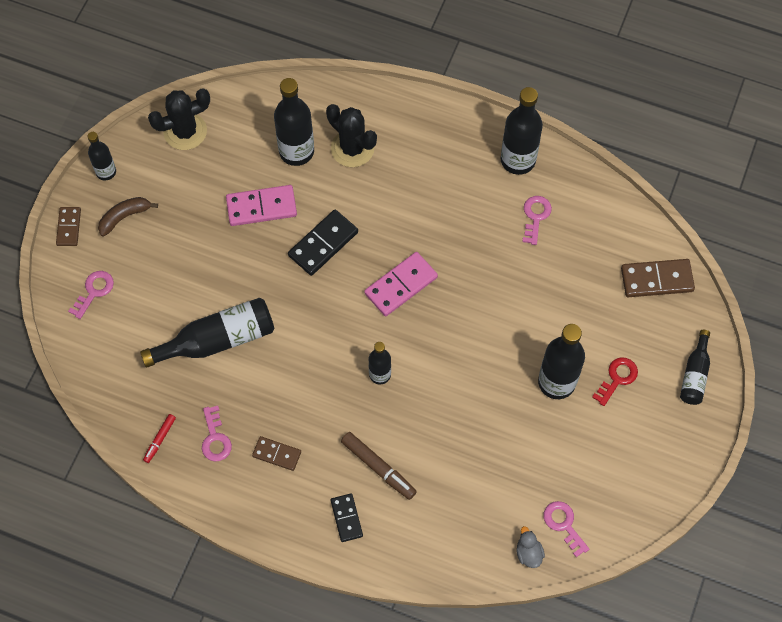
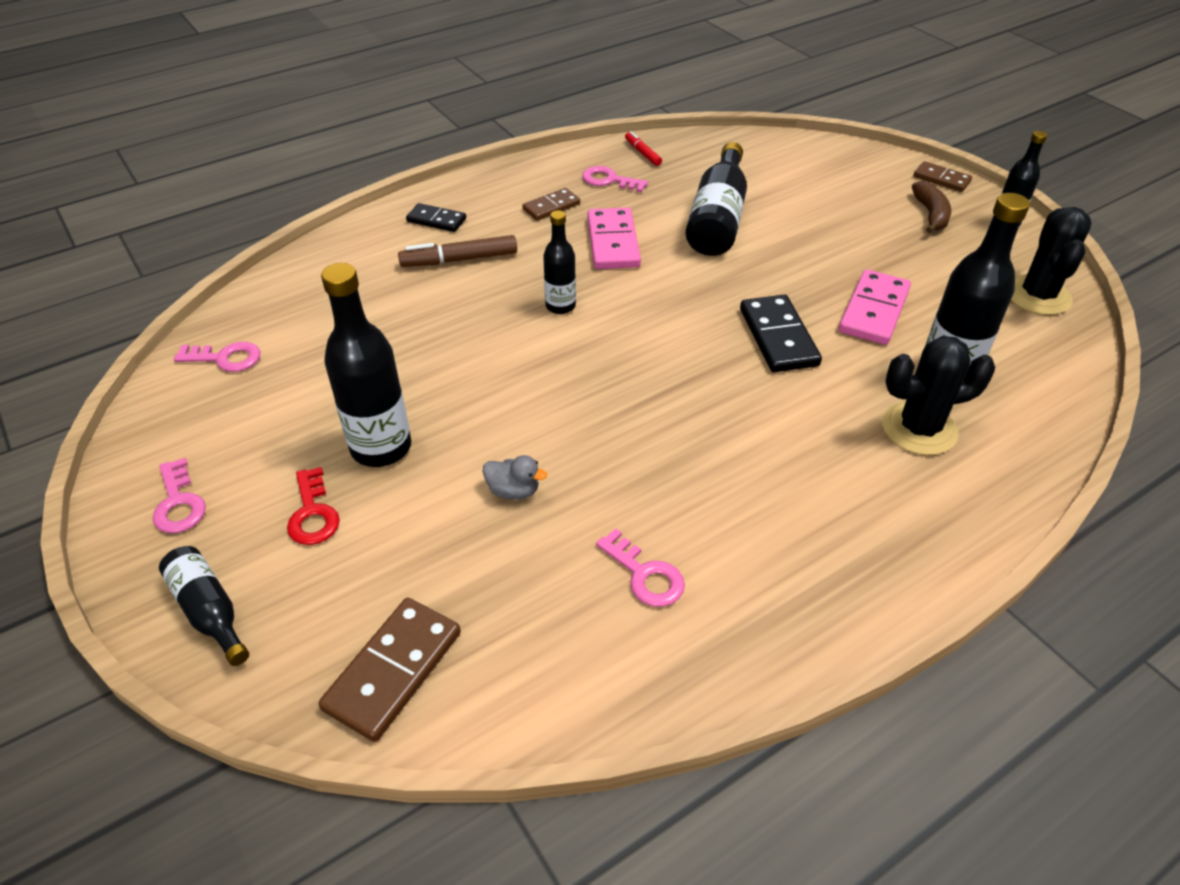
camera: 125 degrees right, 20 degrees down
pink key [68,271,114,319] -> pink key moved to [153,458,206,533]
pink domino [364,252,438,316] -> pink domino moved to [587,208,641,269]
black bottle [501,87,543,175] -> none
grey duck [516,526,545,568] -> grey duck moved to [483,455,547,500]

